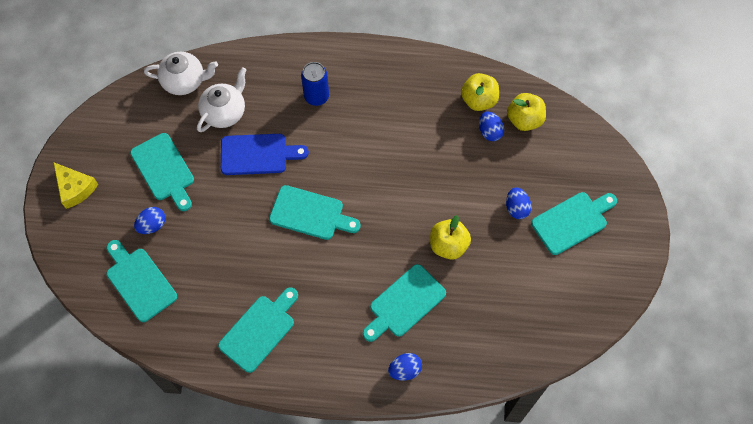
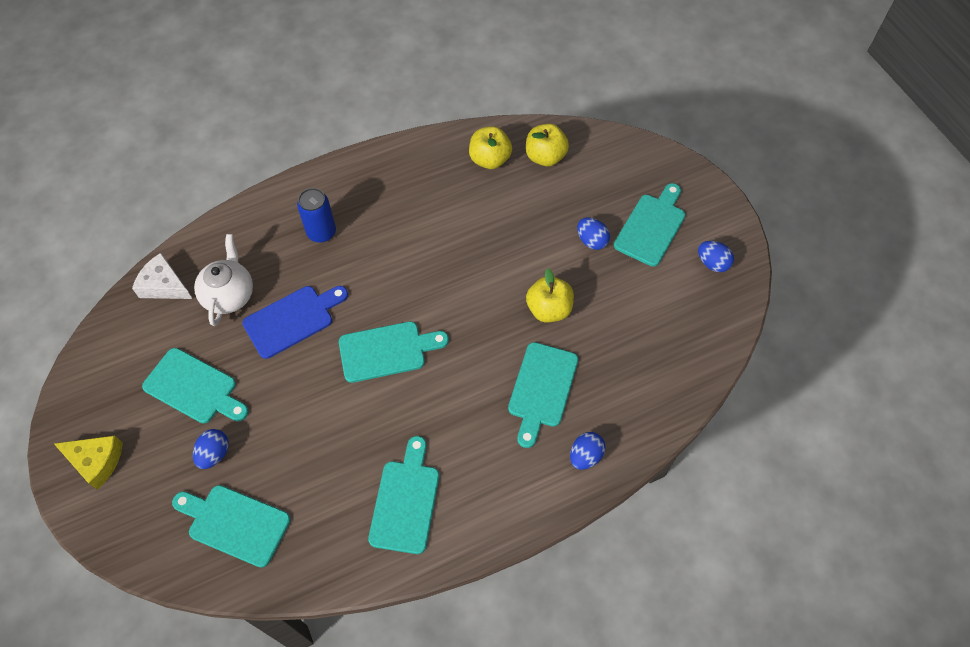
camera: 30 degrees left, 5 degrees down
white teapot [144,52,218,95] -> white cheese [132,253,192,299]
blue egg [479,111,504,141] -> blue egg moved to [698,241,734,272]

